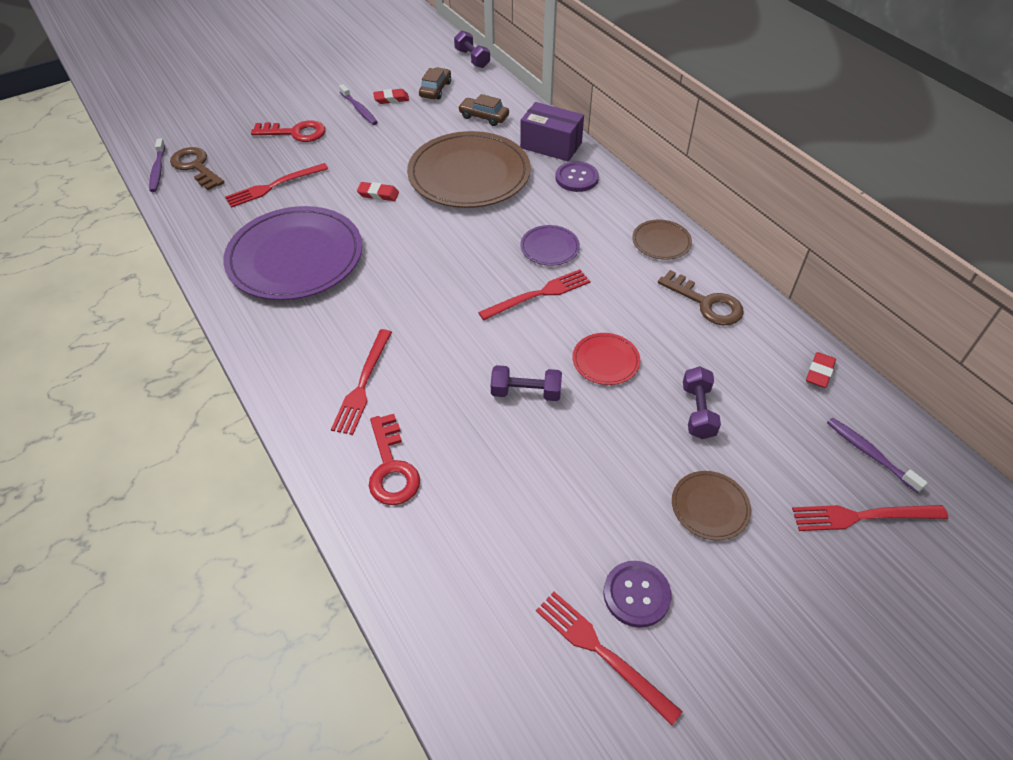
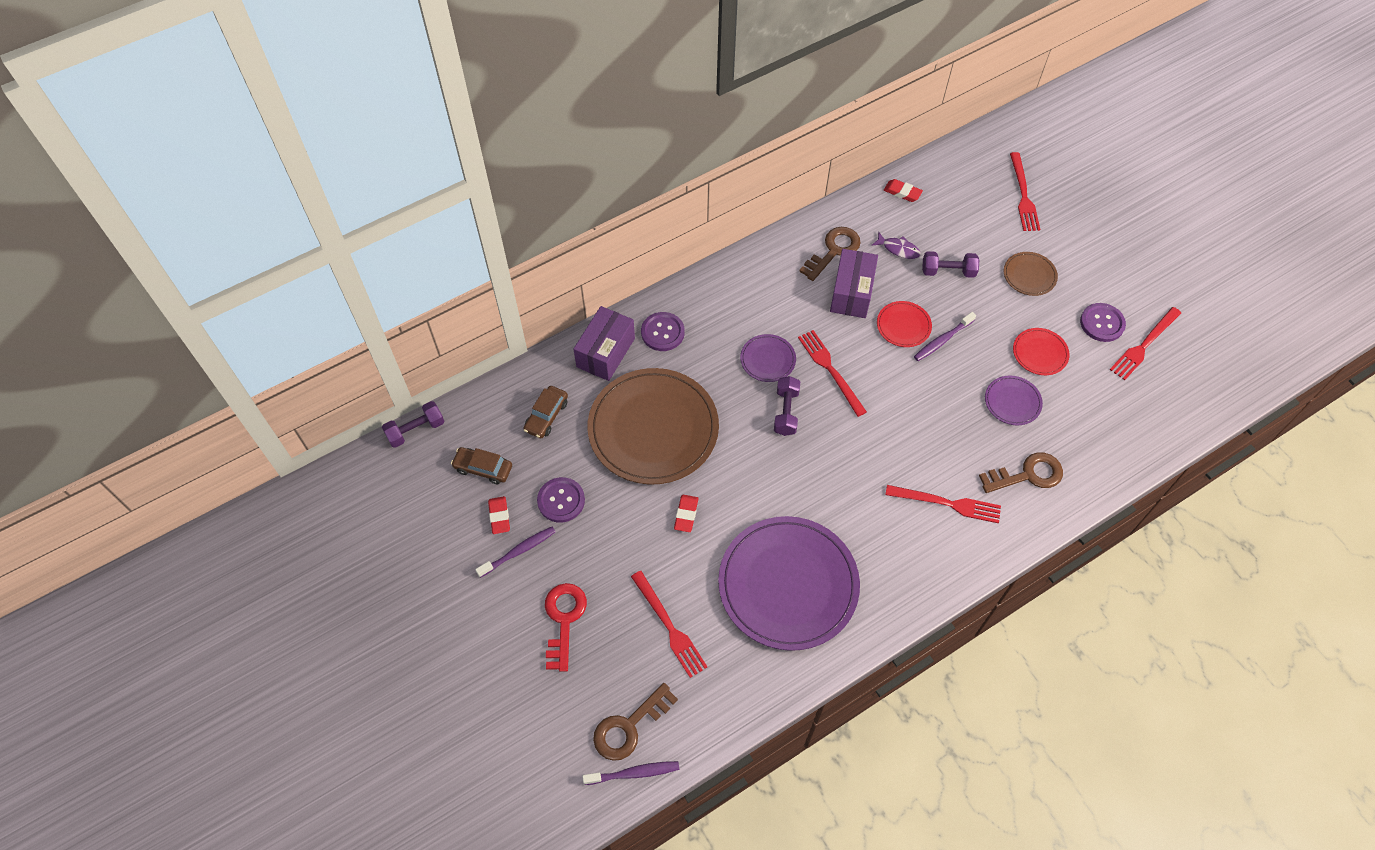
camera: 90 degrees left, 10 degrees up
red key [369,414,420,505] -> brown key [979,452,1063,493]
purple dumbbell [491,365,562,401] -> purple dumbbell moved to [774,376,800,436]
brown plate [632,219,692,260] -> none
purple toothbrush [827,418,928,493] -> purple toothbrush moved to [914,312,976,361]
none -> purple button [537,477,585,523]
none -> purple box [830,249,878,318]
none -> purple fish [871,232,921,259]
none -> purple plate [985,376,1043,425]
none -> red plate [1013,328,1069,375]

